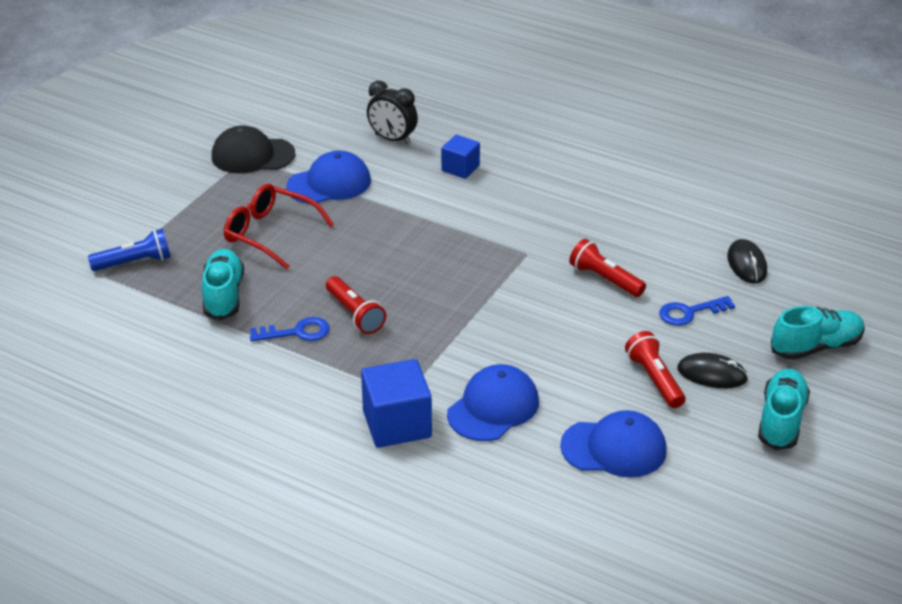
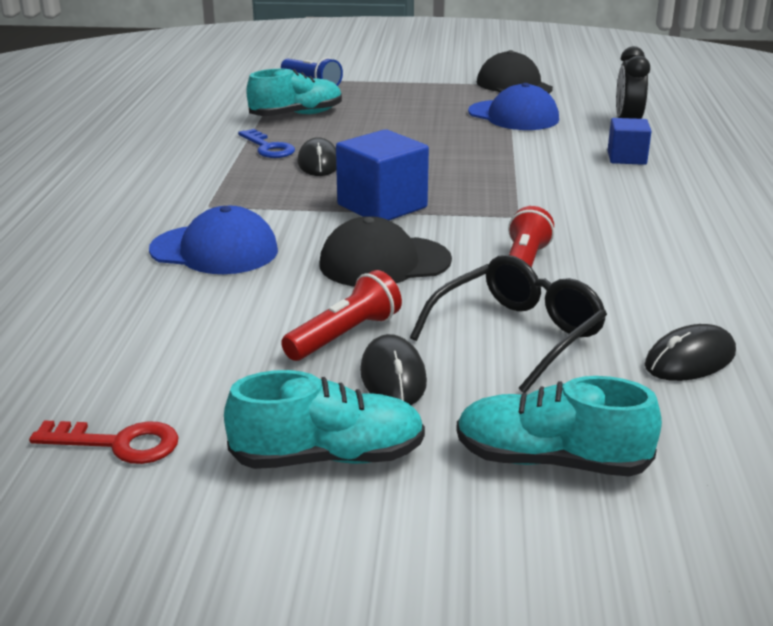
camera: 65 degrees right, 10 degrees down
red glasses [224,184,334,269] -> none
red flashlight [326,276,386,334] -> black mouse [297,137,336,176]
blue cube [361,359,432,448] -> blue cube moved to [336,129,429,220]
blue cap [560,410,667,478] -> none
blue key [659,296,735,326] -> black glasses [410,255,607,393]
turquoise shoe [771,306,865,360] -> turquoise shoe turned 150 degrees clockwise [456,376,662,477]
none -> red key [29,420,179,464]
none -> black cap [319,216,452,287]

